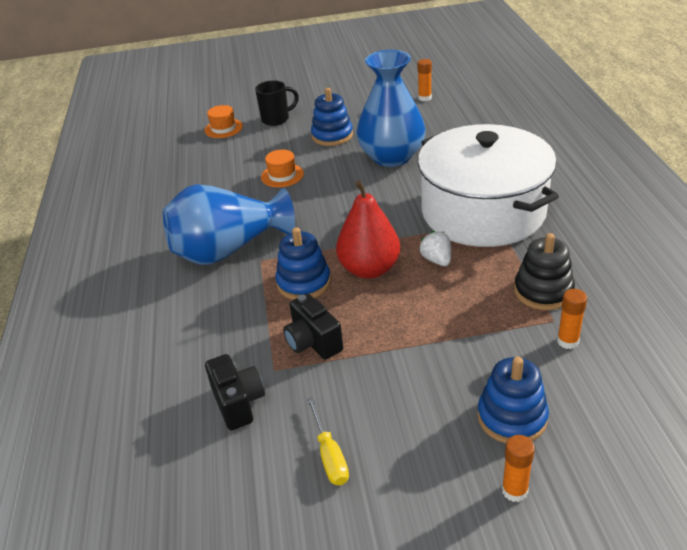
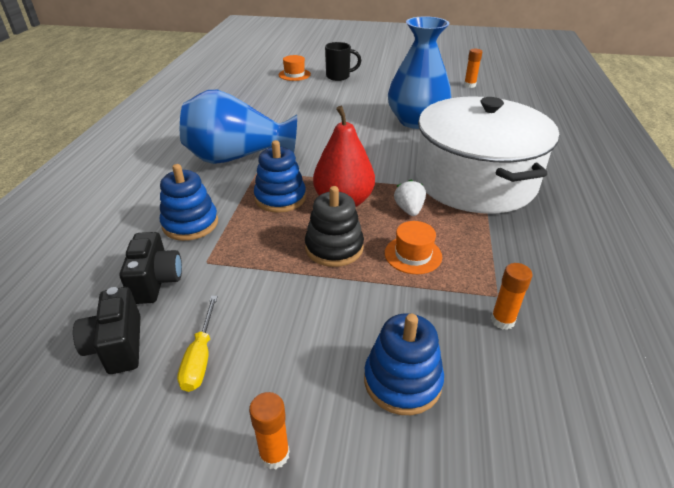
camera: 15 degrees right, 0 degrees up
orange hat [261,150,304,187] -> orange hat moved to [385,221,442,274]
black camera [283,293,343,360] -> black camera moved to [73,287,141,374]
blue stacking toy [311,88,353,146] -> blue stacking toy moved to [160,164,218,241]
orange glue stick [502,435,535,502] -> orange glue stick moved to [249,392,290,469]
black stacking toy [514,233,575,310] -> black stacking toy moved to [305,186,364,267]

